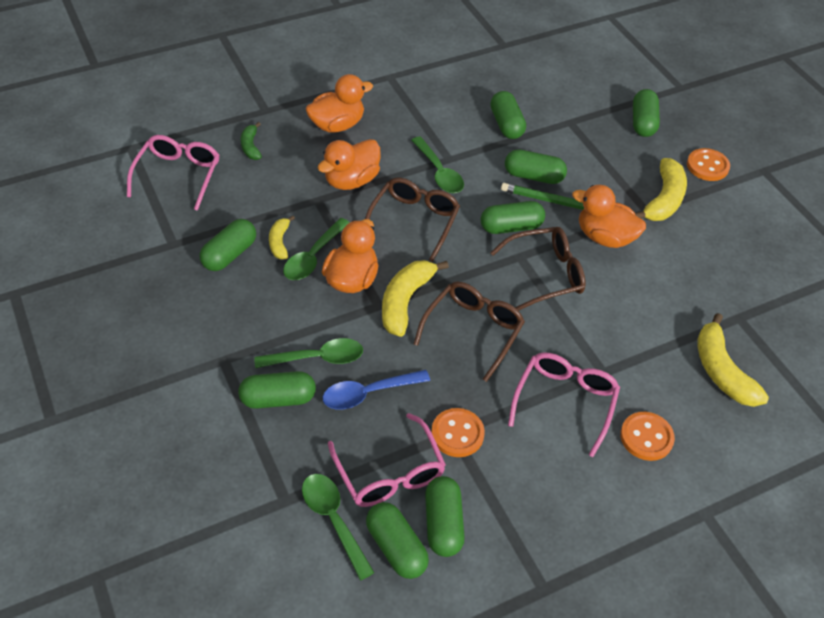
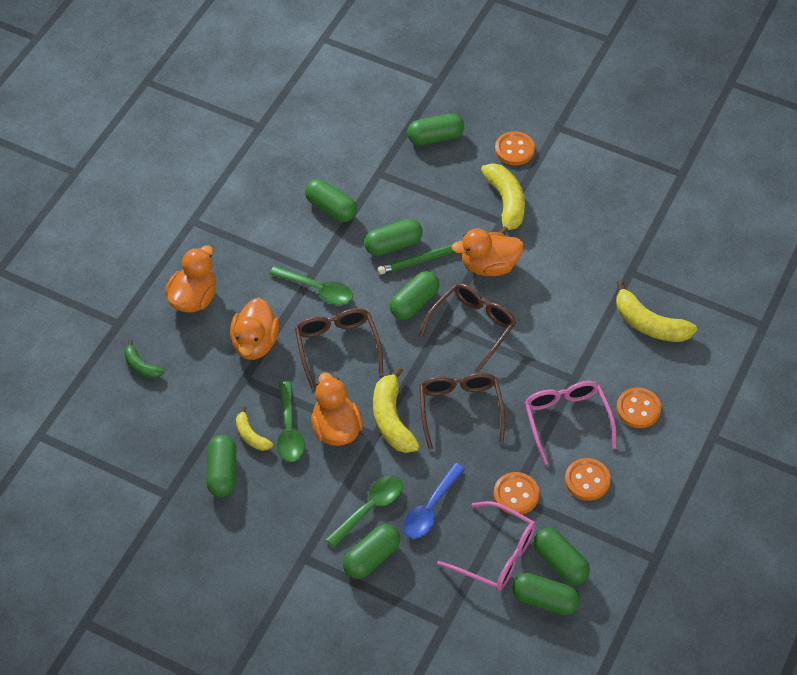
camera: 35 degrees left, 5 degrees up
pink glasses [127,135,220,211] -> none
green spoon [302,474,375,580] -> none
green capsule [633,89,660,137] -> green capsule turned 75 degrees counterclockwise [407,114,464,145]
none -> orange button [565,458,611,501]

